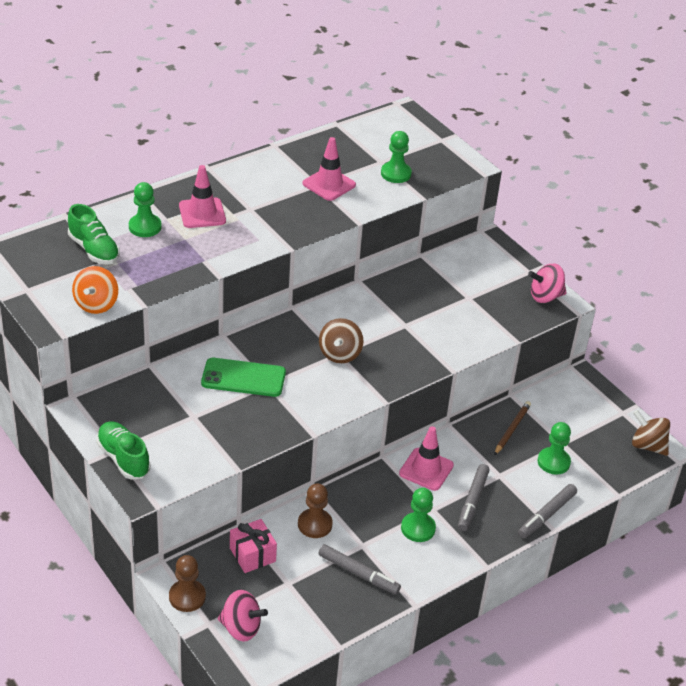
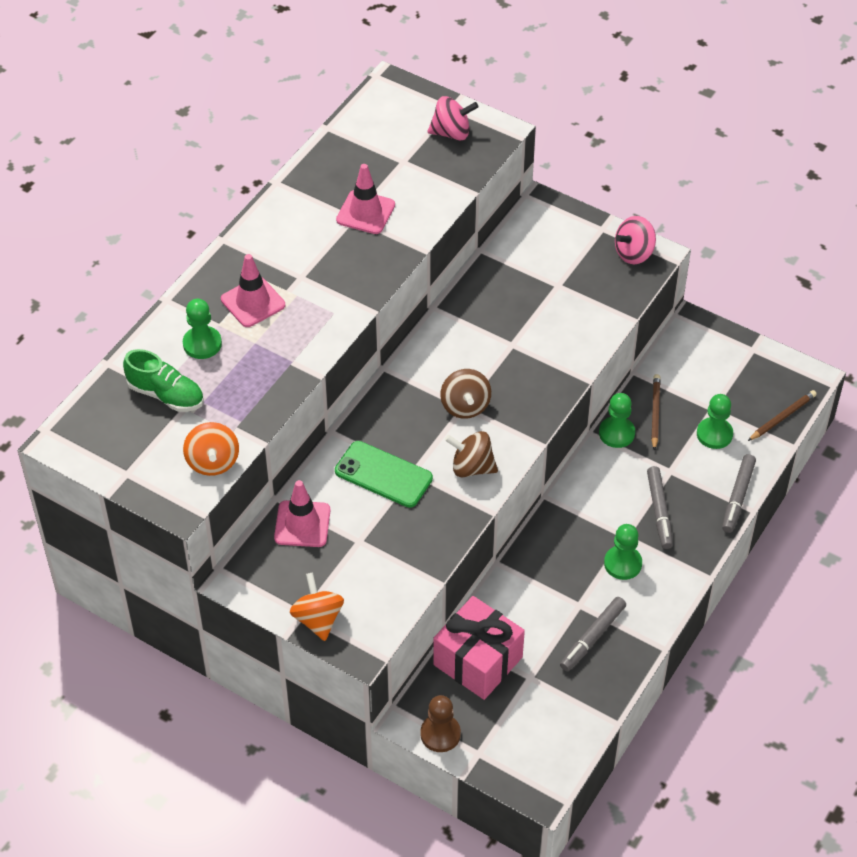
camera: 20 degrees left, 10 degrees up
green shoe [96,421,151,480] -> orange spinning top [290,573,344,641]
green phone [201,358,286,397] -> green phone turned 45 degrees clockwise [335,441,433,508]
pink spinning top [218,590,268,642] -> pink spinning top moved to [428,96,479,140]
pink gift [230,519,277,573] -> pink gift [433,596,525,700], size x1.65
brown pawn [298,484,333,538] -> none
grey marker [318,544,401,594] -> grey marker turned 120 degrees clockwise [560,597,626,671]
green pawn [381,131,412,183] -> green pawn moved to [599,393,635,448]
pink traffic cone [399,426,454,491] -> pink traffic cone moved to [274,480,330,547]
brown spinning top [632,410,670,456] -> brown spinning top moved to [445,431,498,477]
none -> brown pencil [748,390,817,441]

